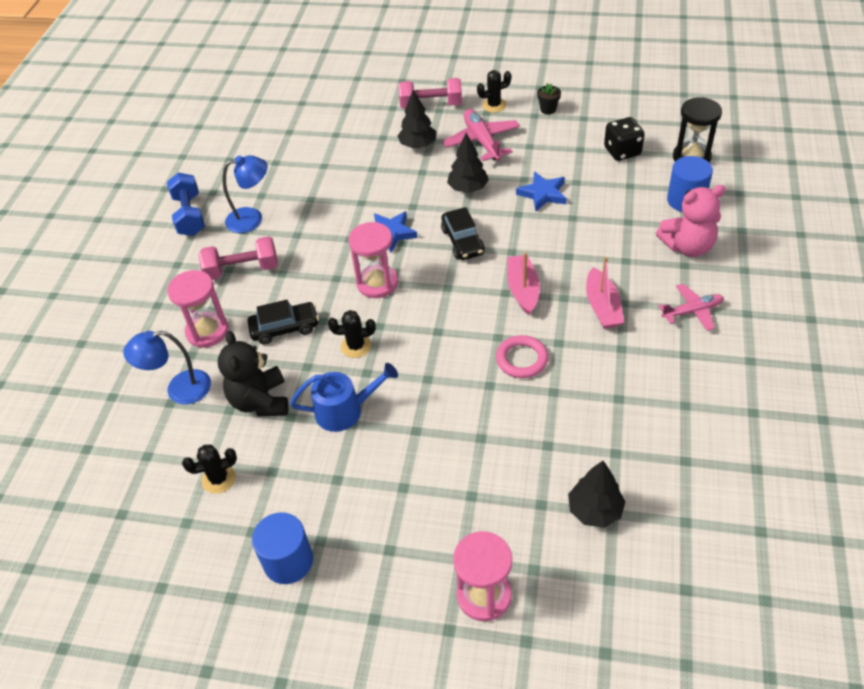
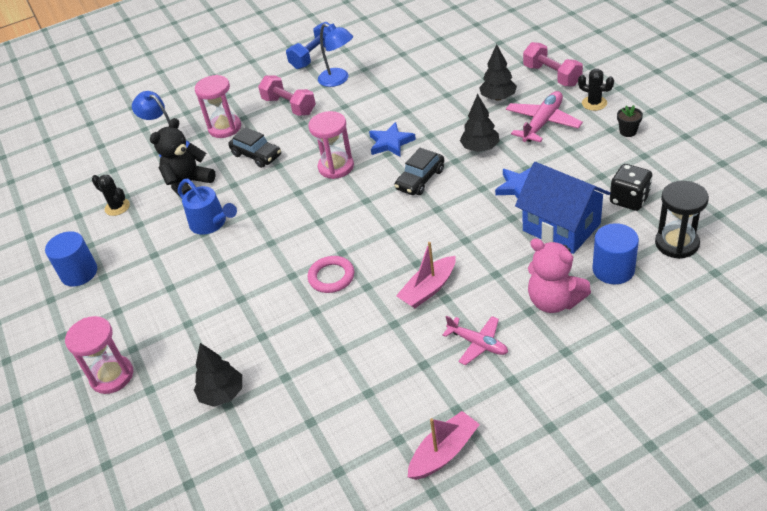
camera: 55 degrees right, 5 degrees down
black cactus [328,310,375,358] -> none
pink boat [507,252,540,315] -> pink boat moved to [408,411,480,480]
none -> blue house [515,162,610,254]

